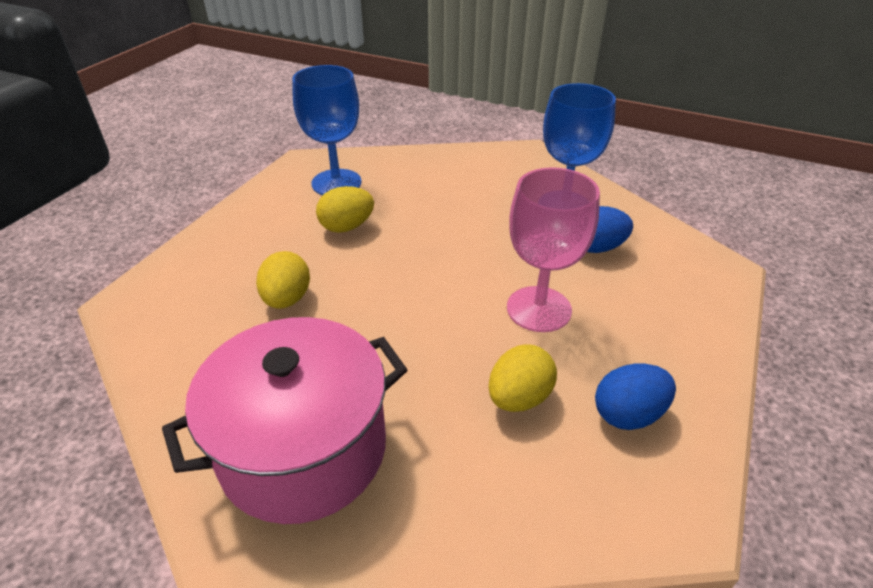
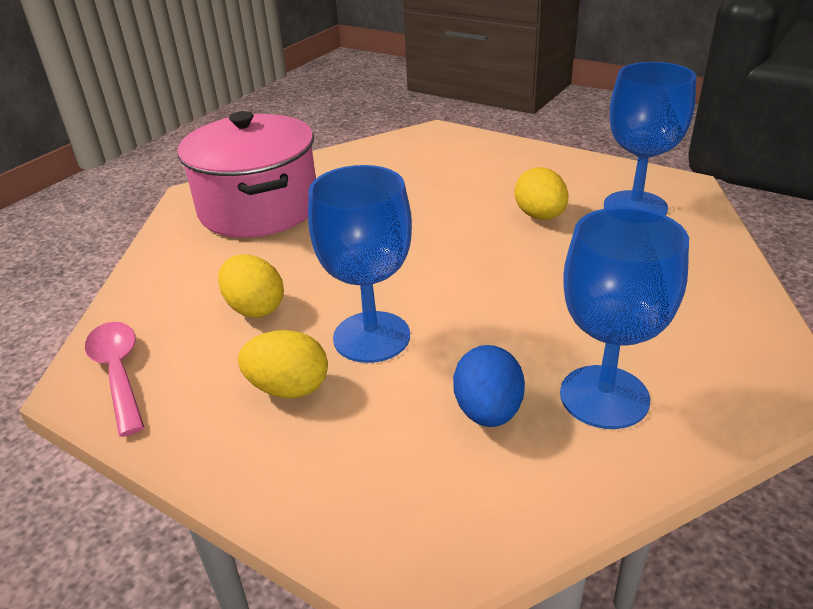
camera: 100 degrees right, 5 degrees down
yellow egg [256,251,310,309] -> yellow egg moved to [238,330,328,398]
pink goblet [507,167,600,332] -> blue goblet [308,165,412,363]
blue egg [595,363,676,430] -> none
none -> pink spoon [85,322,144,437]

